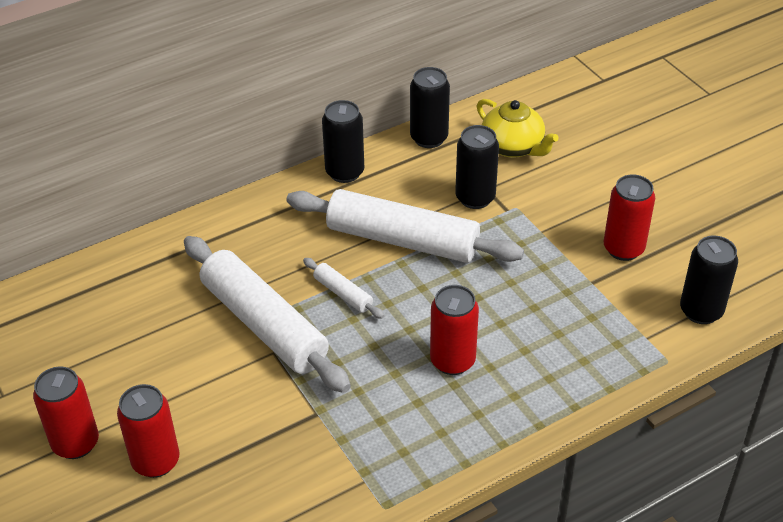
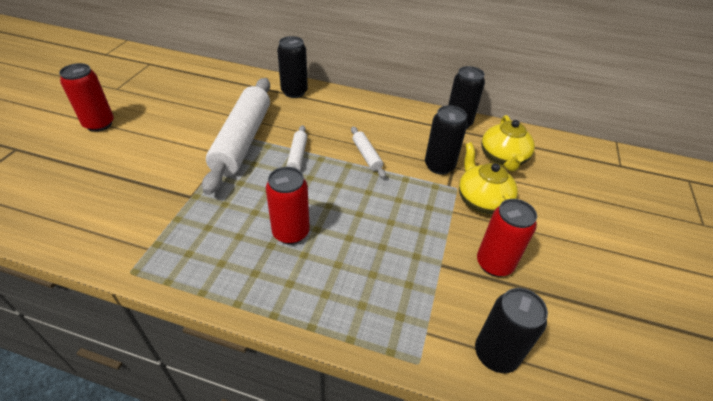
camera: 45 degrees right, 0 degrees up
red can [117,384,180,478] -> none
white rolling pin [287,189,524,263] -> white rolling pin [351,126,386,178], size x0.44
black can [322,100,364,183] -> black can moved to [277,36,308,98]
none -> yellow teapot [459,142,518,214]

